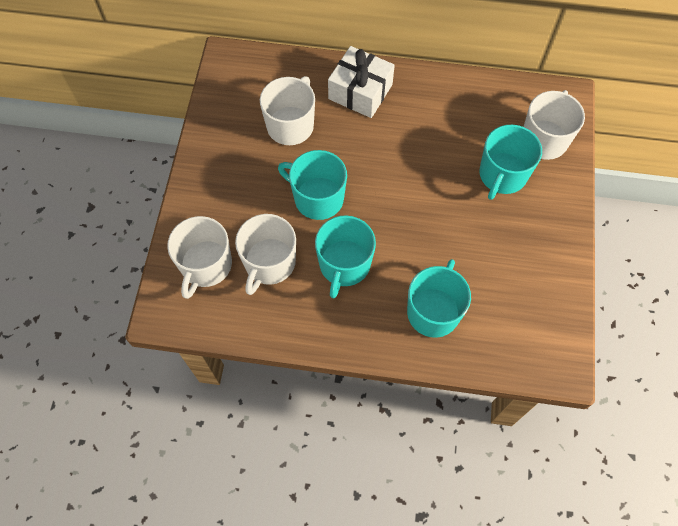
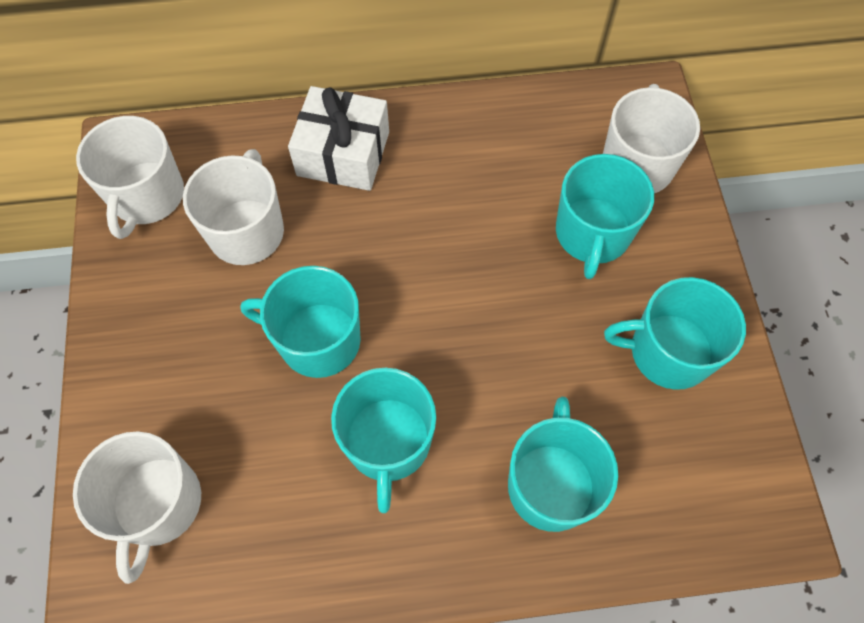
camera: 15 degrees left, 0 degrees up
white mug [235,214,296,295] -> white mug moved to [76,116,184,239]
none -> turquoise mug [604,277,746,390]

